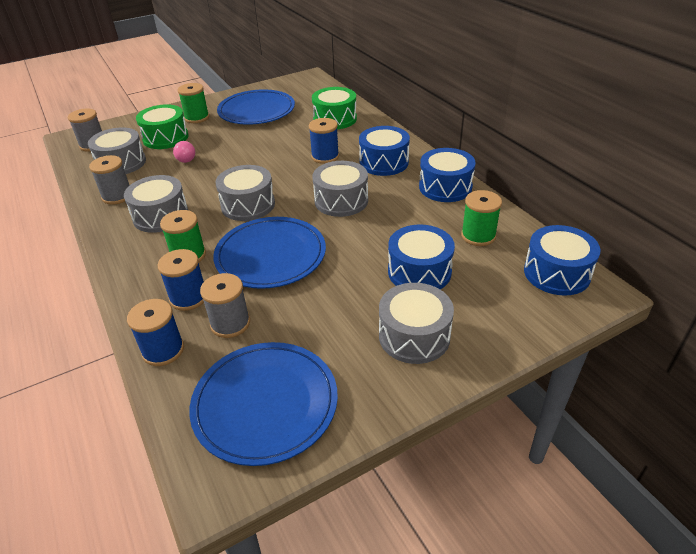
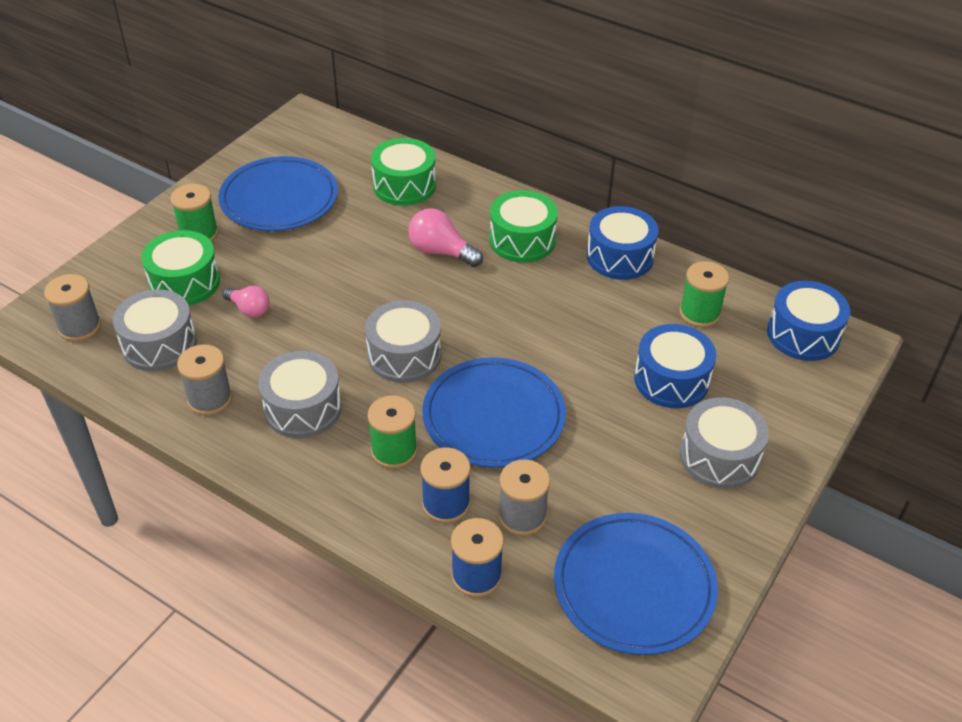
camera: 30 degrees left, 5 degrees up
blue spool [309,118,339,164] -> pink light bulb [408,208,483,267]
grey drum [312,161,368,217] -> none
blue drum [359,126,410,176] -> green drum [489,190,558,263]

